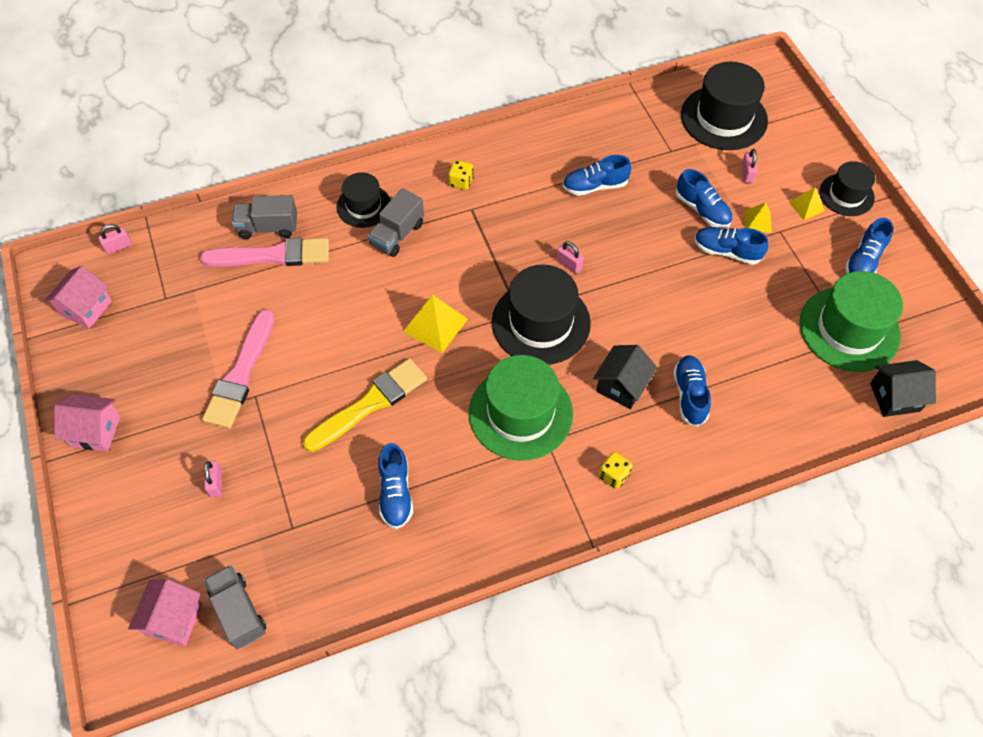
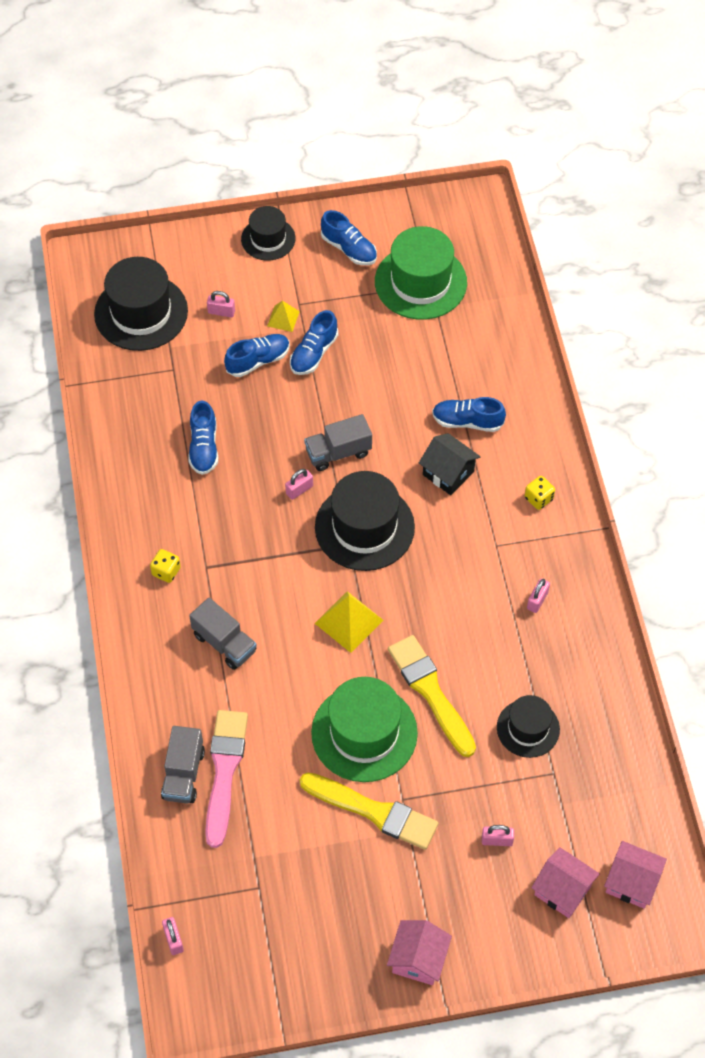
camera: 80 degrees left, 0 degrees up
pink house [44,266,112,329] -> pink house moved to [531,847,600,918]
pink brush [202,309,275,428] -> yellow brush [300,772,438,850]
grey truck [203,565,266,649] -> grey truck moved to [304,414,372,471]
black hat [337,172,391,228] -> black hat moved to [497,695,560,758]
blue shoe [378,443,413,529] -> none
green hat [469,355,573,461] -> green hat moved to [311,677,418,782]
yellow pyramid [789,187,825,220] -> none
black house [870,360,936,417] -> none
none -> pink padlock [527,578,550,613]

